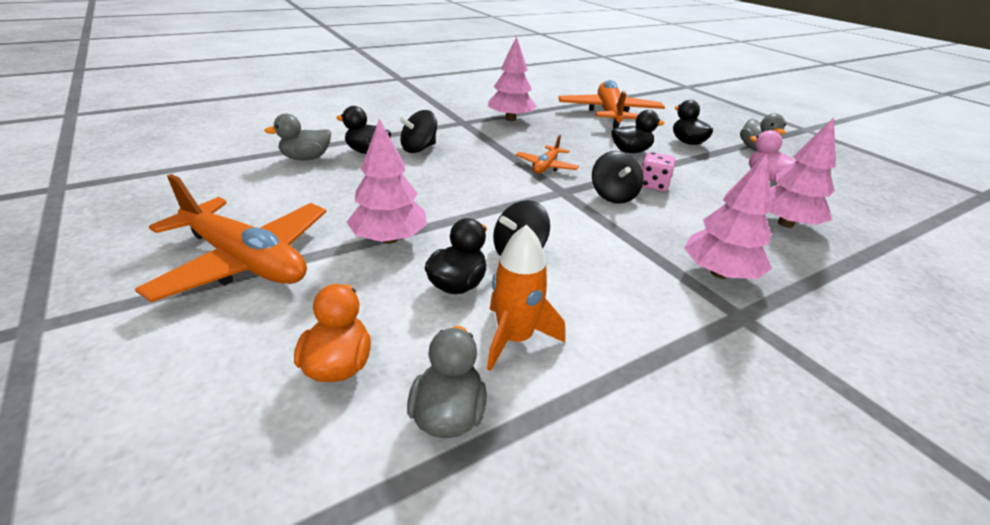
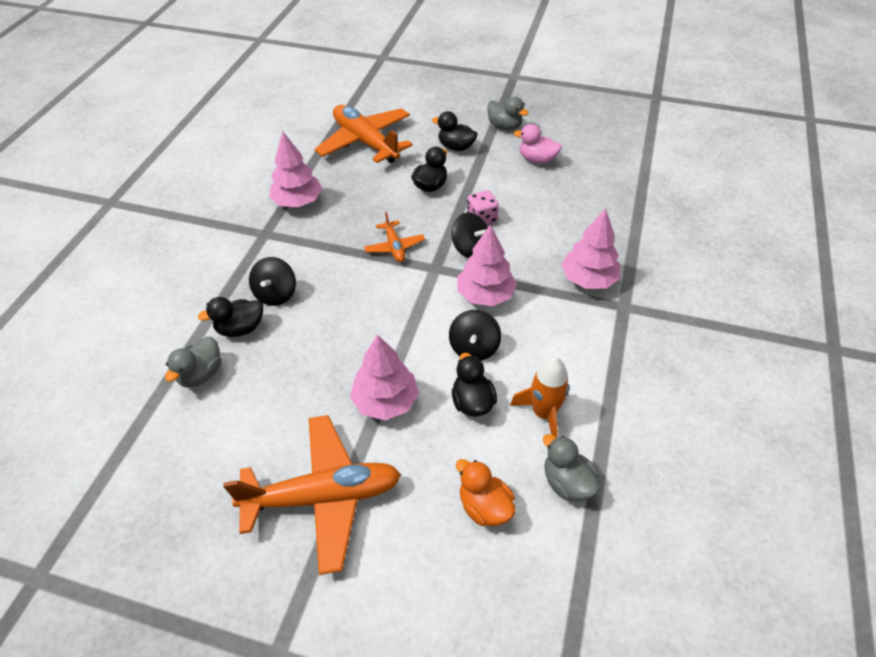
camera: 40 degrees left, 15 degrees up
pink tree [770,117,836,228] -> pink tree moved to [457,224,517,306]

